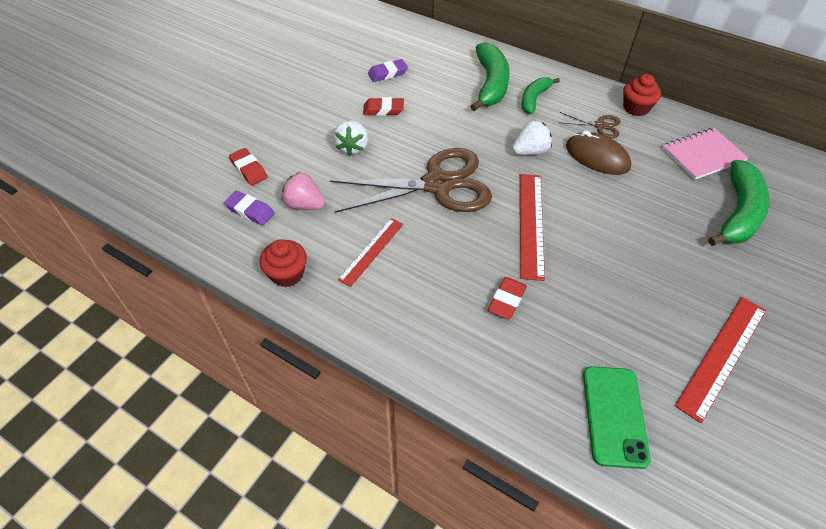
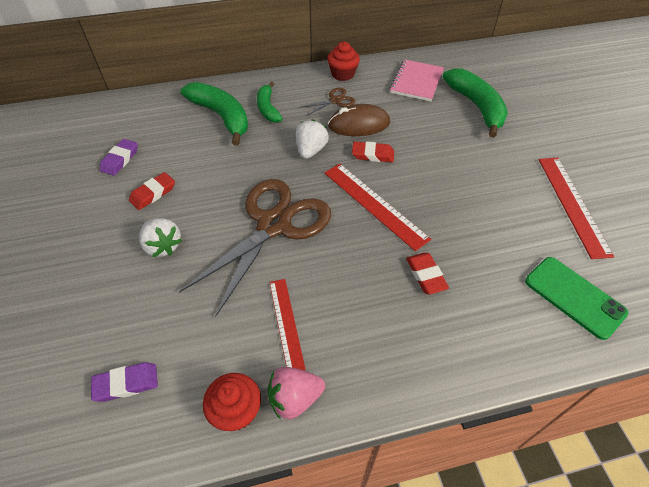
camera: 45 degrees left, 0 degrees up
red eraser [229,148,268,186] -> red eraser moved to [352,141,394,162]
pink strawberry [282,172,325,210] -> pink strawberry moved to [268,367,325,419]

